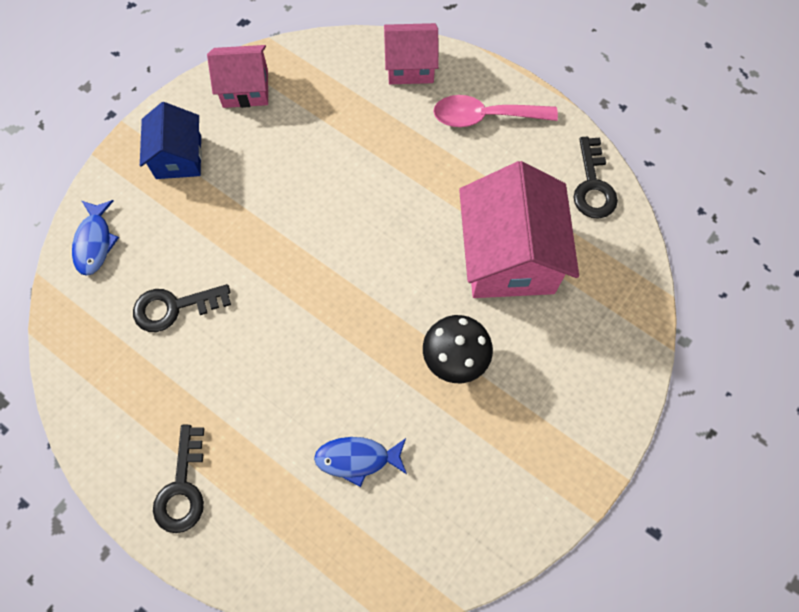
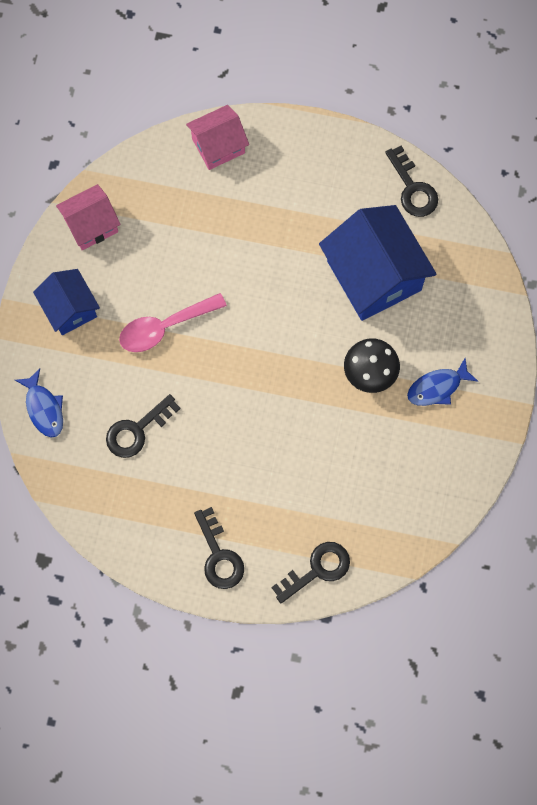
camera: 25 degrees left, 5 degrees up
blue fish [314,437,407,487] -> blue fish moved to [407,358,478,406]
pink spoon [433,95,558,127] -> pink spoon moved to [119,293,227,352]
pink house [459,161,579,298] -> blue house [319,205,436,321]
none -> black key [271,542,350,603]

